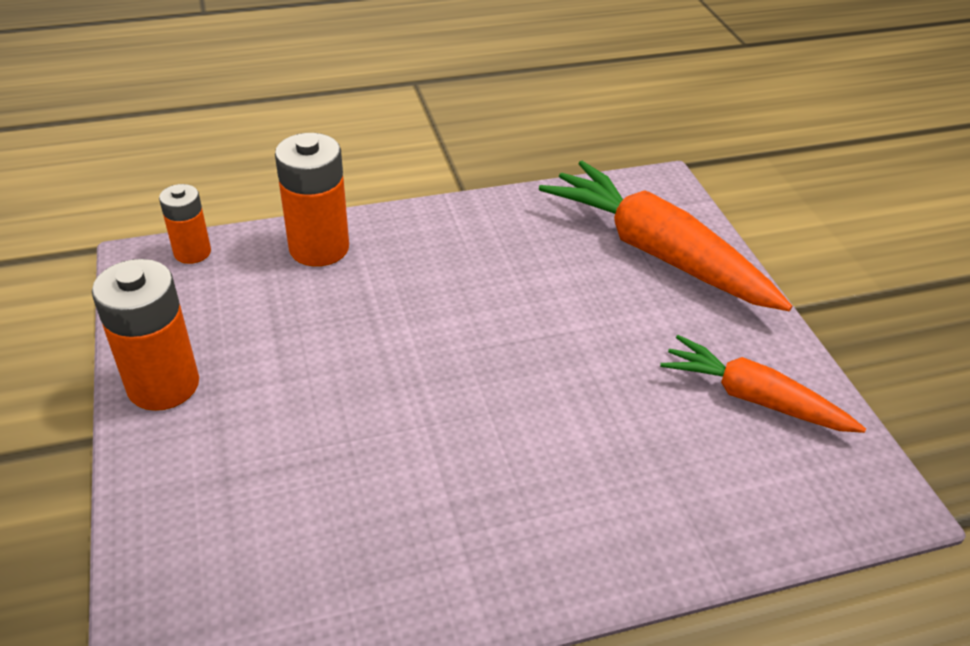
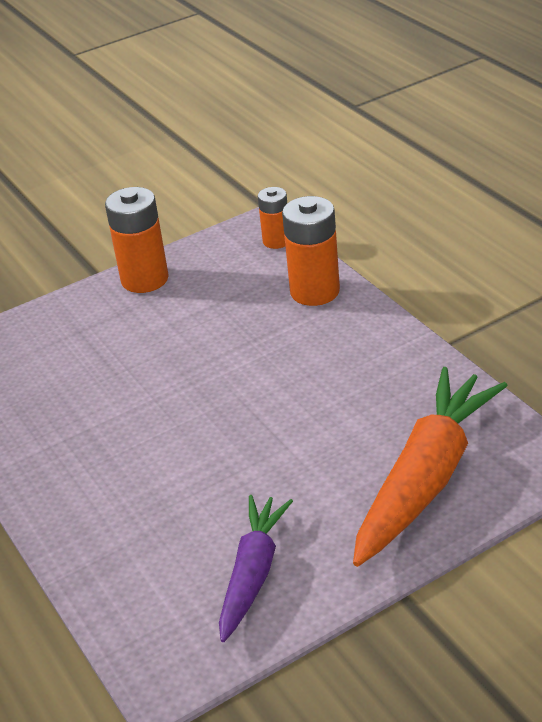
camera: 80 degrees right, 5 degrees down
orange carrot [660,335,866,433] -> purple carrot [219,495,293,642]

